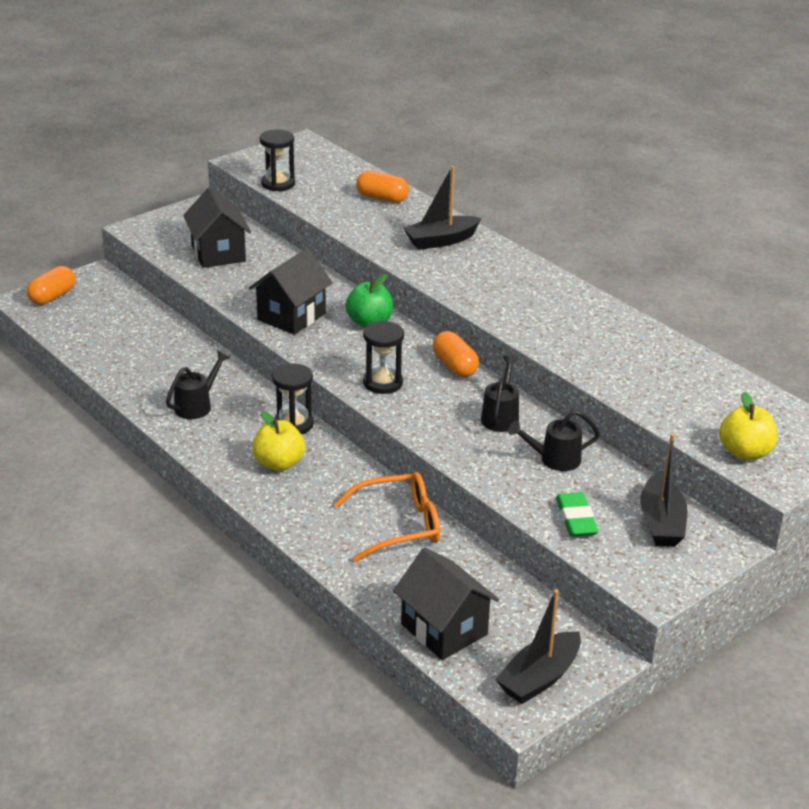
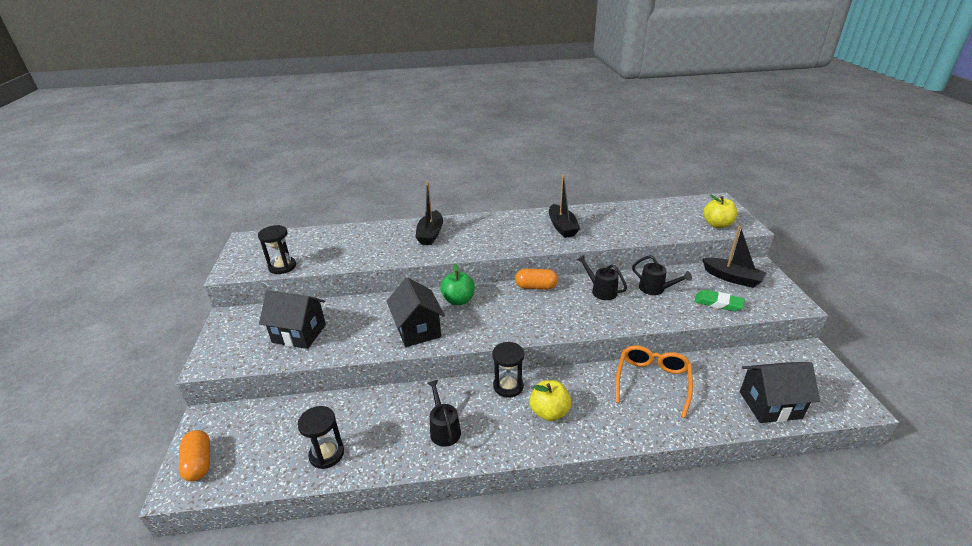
camera: 55 degrees left, 0 degrees up
orange capsule [356,171,409,203] -> none
black hourglass [363,321,404,394] -> black hourglass moved to [297,406,344,469]
black boat [495,589,581,704] -> black boat moved to [549,174,580,238]
black watering can [508,410,600,471] -> black watering can turned 75 degrees counterclockwise [632,255,692,295]

